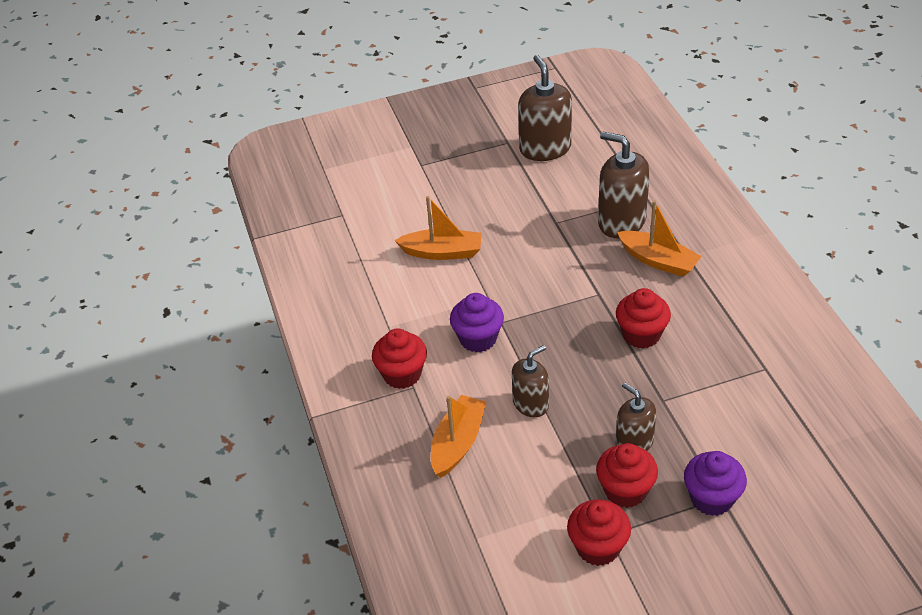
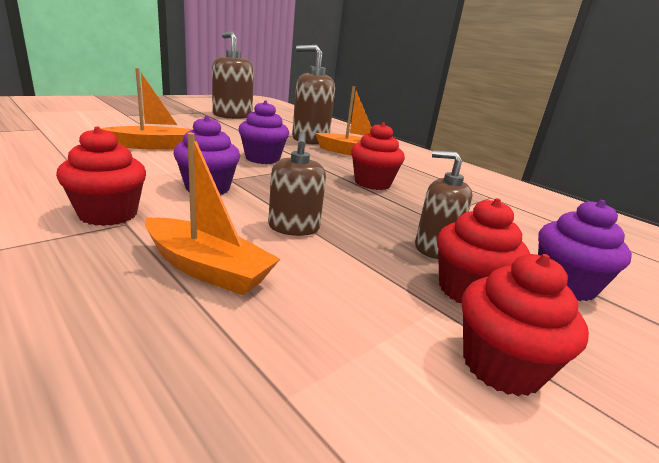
camera: 30 degrees left, 20 degrees down
orange boat [431,395,486,478] -> orange boat turned 120 degrees clockwise [145,133,280,295]
brown soap dispenser [512,345,549,417] -> brown soap dispenser turned 150 degrees clockwise [268,132,326,236]
none -> purple cupcake [239,101,289,164]

